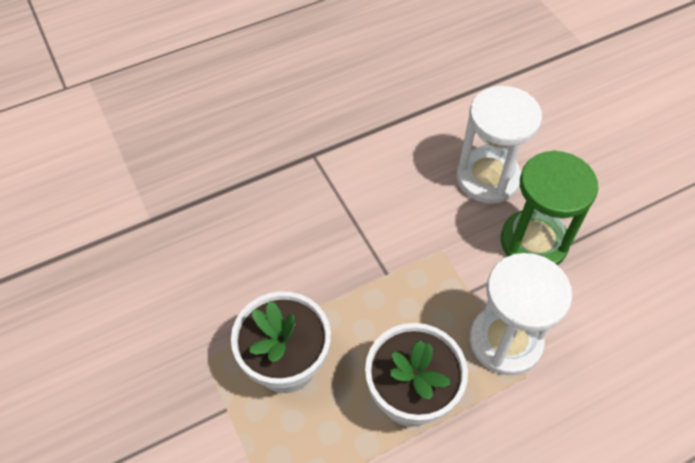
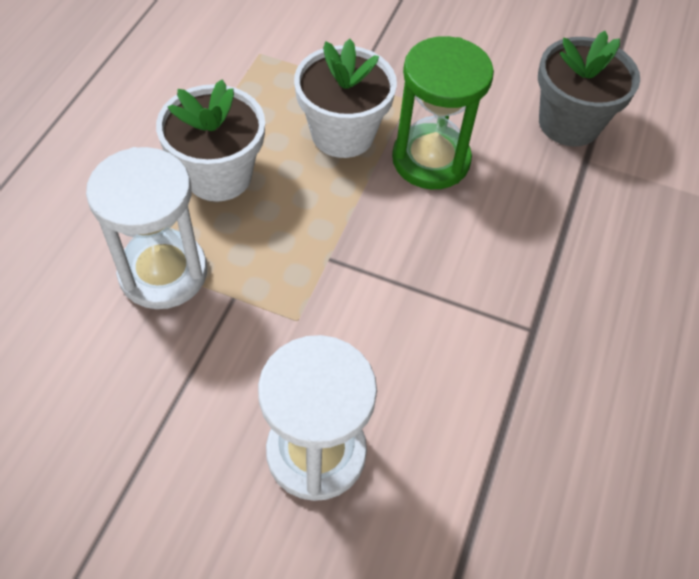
camera: 135 degrees right, 0 degrees up
green hourglass [501,150,598,266] -> green hourglass moved to [392,36,494,189]
none -> grey flower pot [538,31,640,146]

